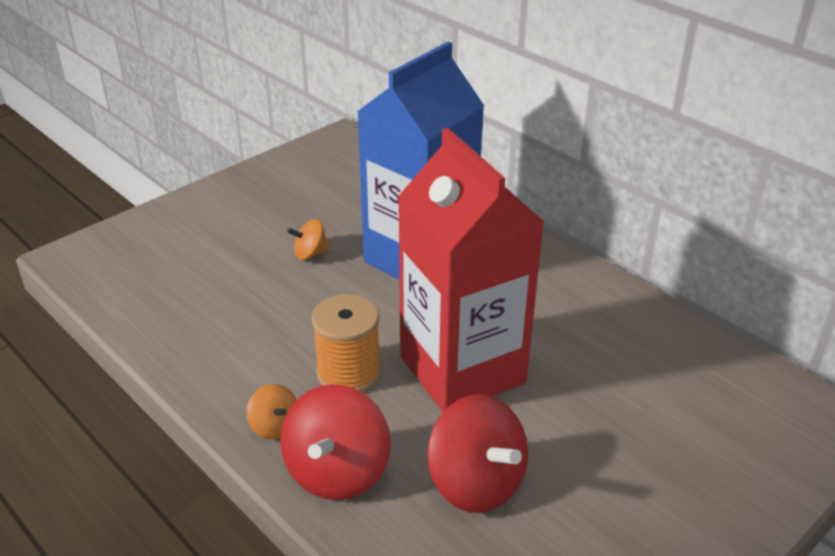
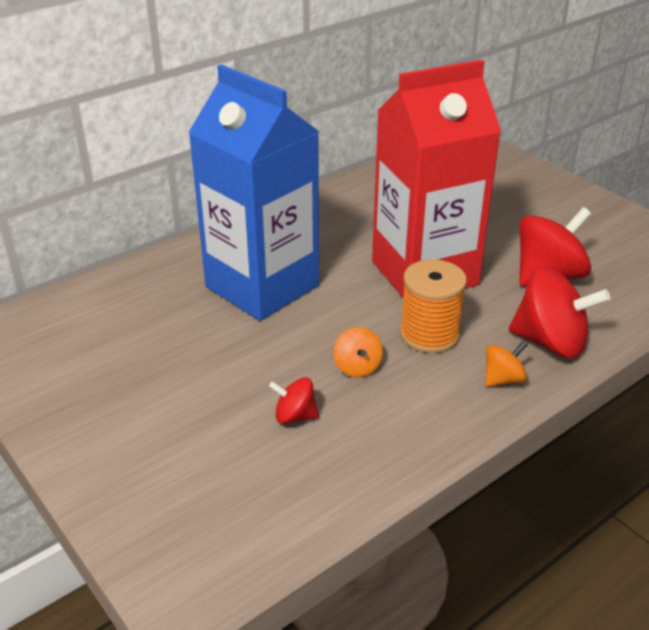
camera: 85 degrees left, 0 degrees up
orange spinning top [287,219,330,260] -> orange spinning top moved to [333,327,383,377]
none -> red spinning top [269,377,319,424]

